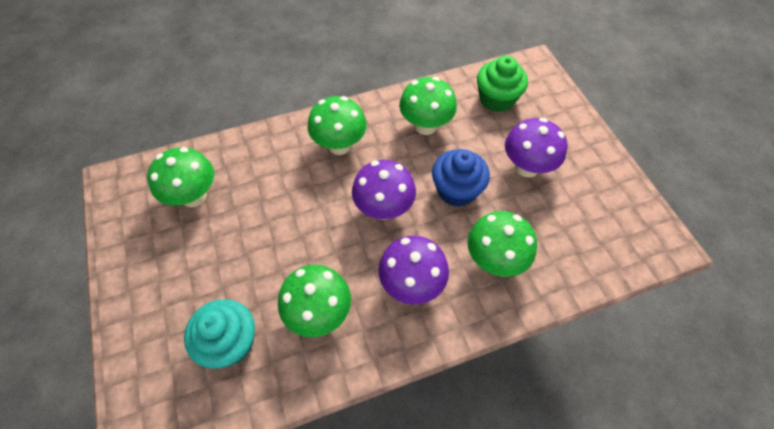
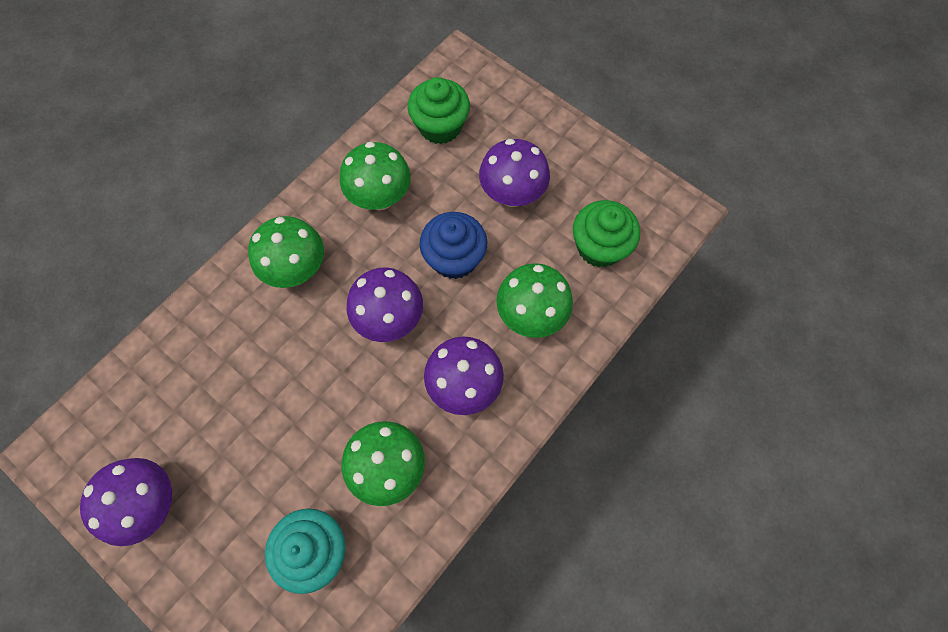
camera: 30 degrees left, 10 degrees up
green mushroom [147,147,214,207] -> none
none -> purple mushroom [80,458,172,546]
none -> green cupcake [573,200,640,267]

